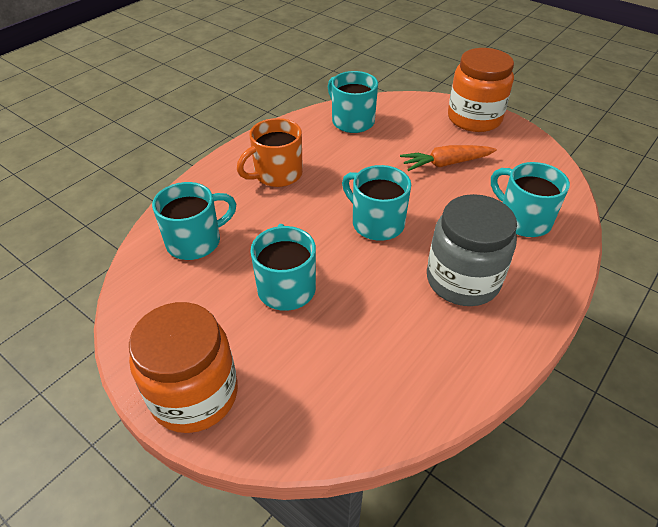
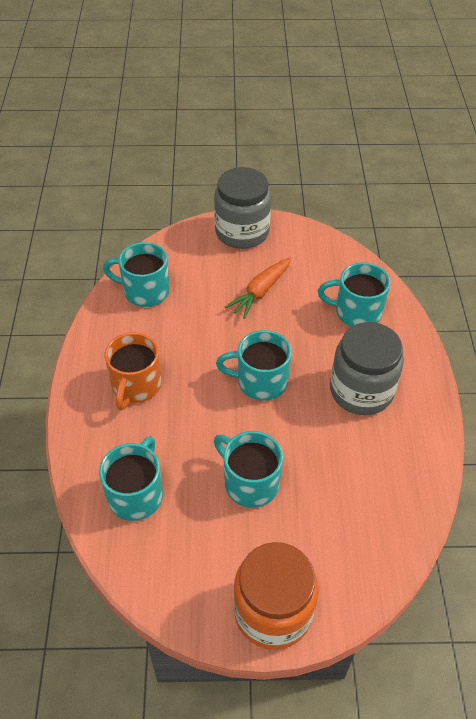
camera: 40 degrees left, 5 degrees up
orange jar [448,48,514,132] -> grey jar [214,167,271,249]

